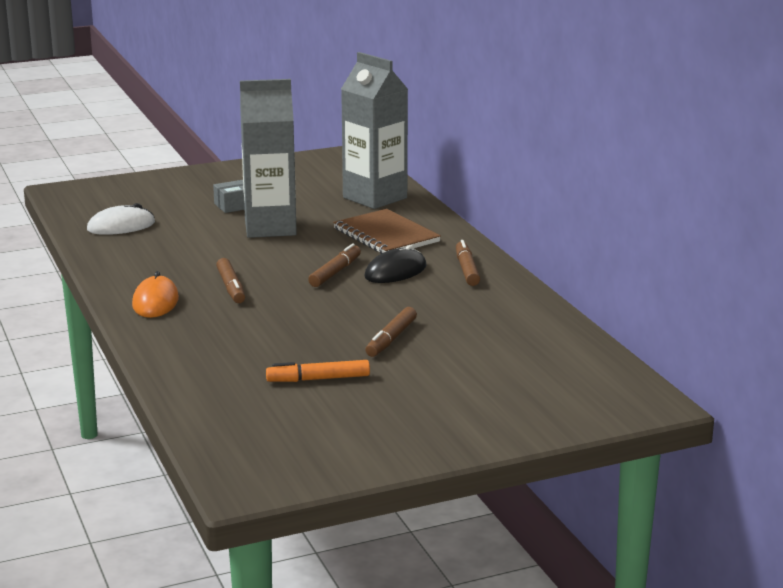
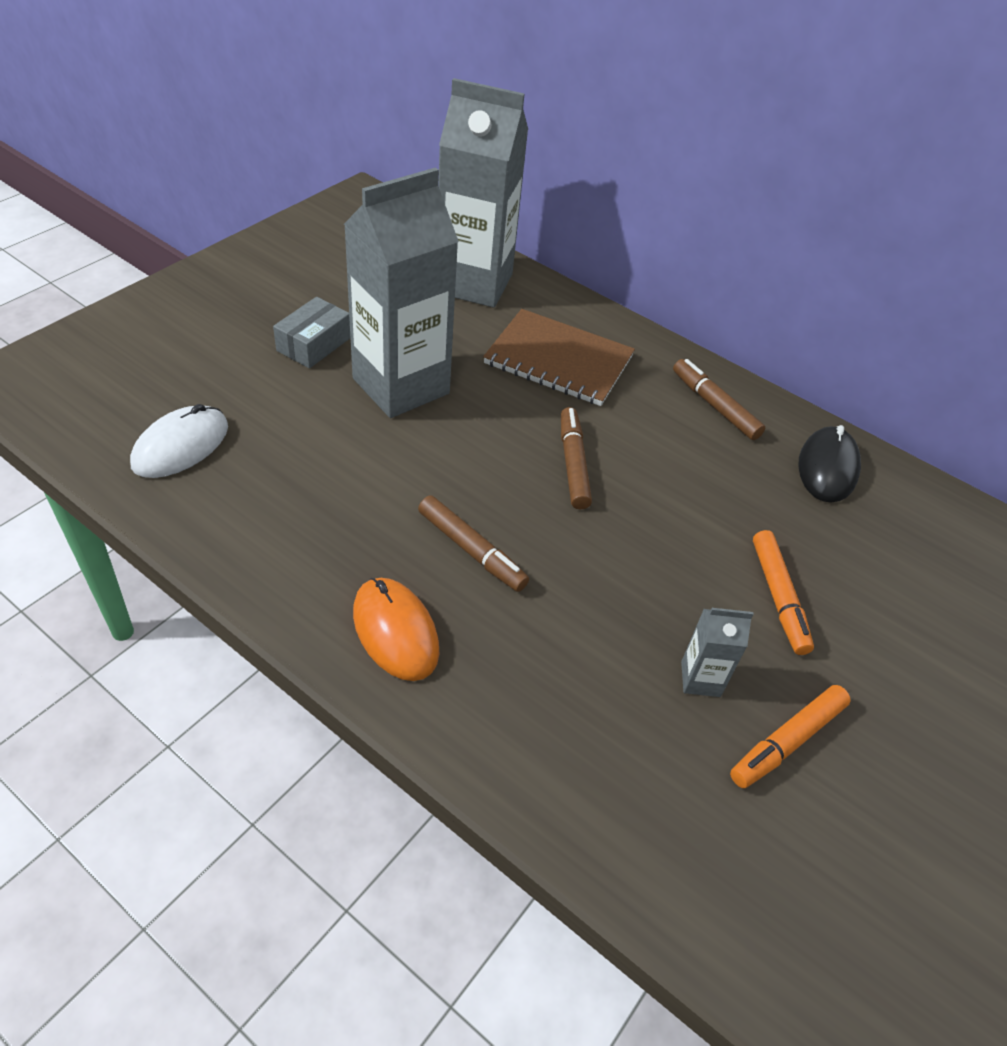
camera: 35 degrees left, 25 degrees up
black mouse [364,245,427,283] -> black mouse moved to [798,425,861,503]
brown marker [365,307,417,357] -> orange marker [753,530,814,655]
none -> grey carton [681,608,754,697]

